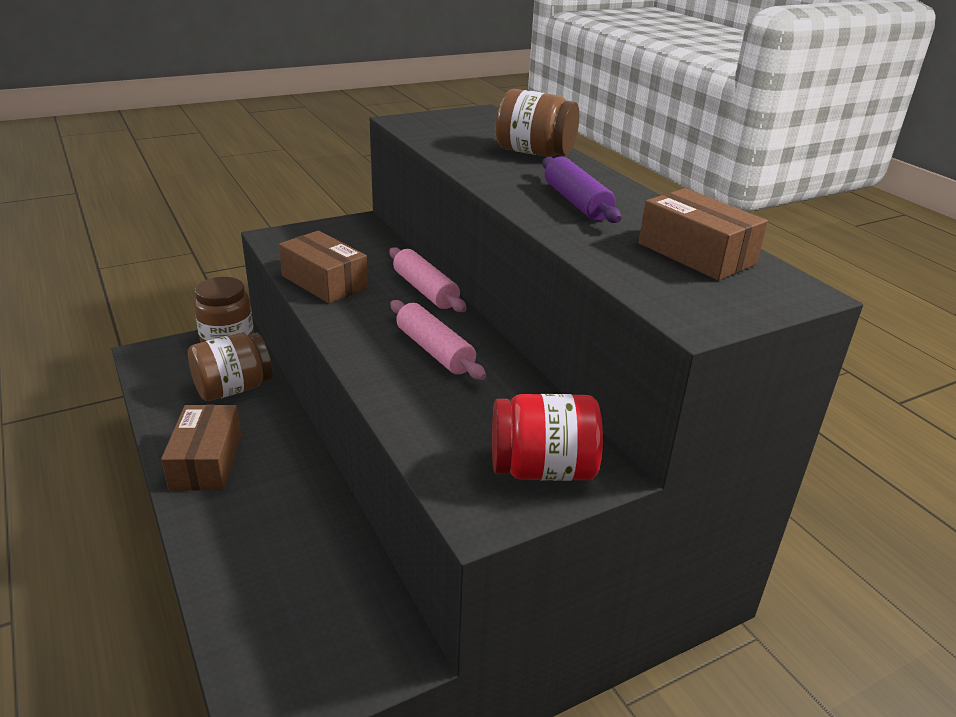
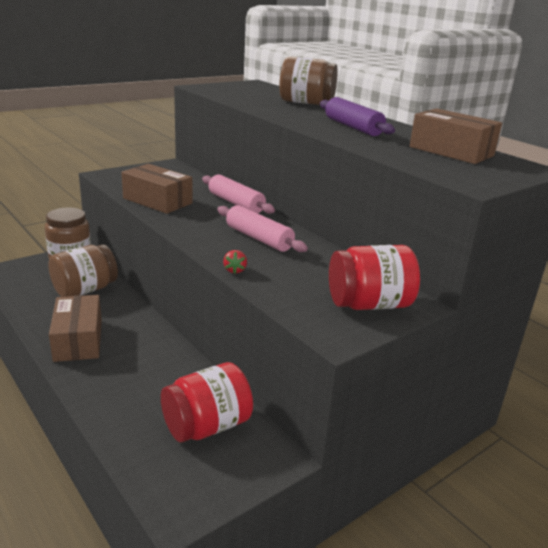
camera: 10 degrees left, 5 degrees down
none -> red jar [161,362,253,442]
none -> red strawberry [223,250,247,274]

